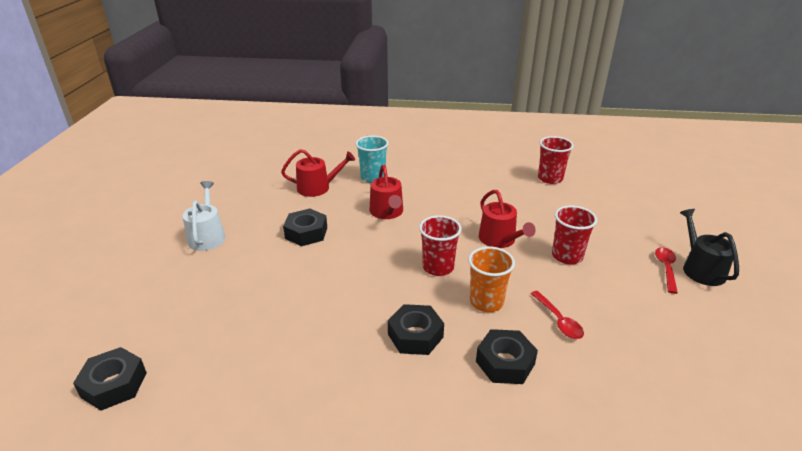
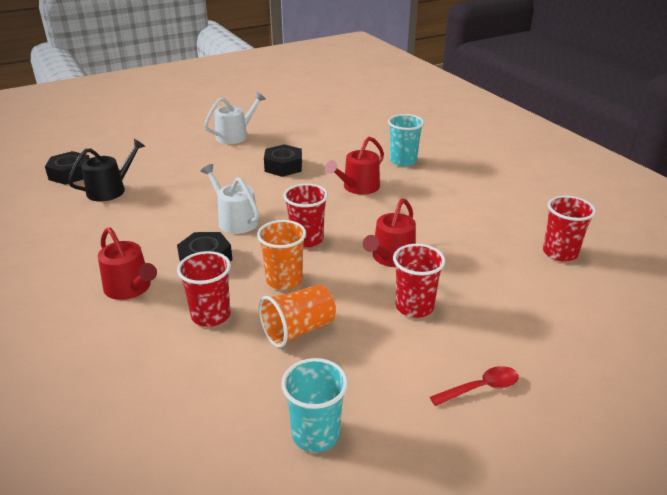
camera: 55 degrees right, 0 degrees up
red watering can [281,149,355,197] -> red watering can moved to [98,227,157,300]
black nut [476,329,538,384] -> red cup [177,251,231,327]
red spoon [531,291,584,339] -> orange cup [259,285,336,348]
black watering can [680,209,739,286] -> black watering can moved to [68,139,145,201]
none -> white watering can [201,164,259,234]
none -> turquoise cup [281,358,348,453]

